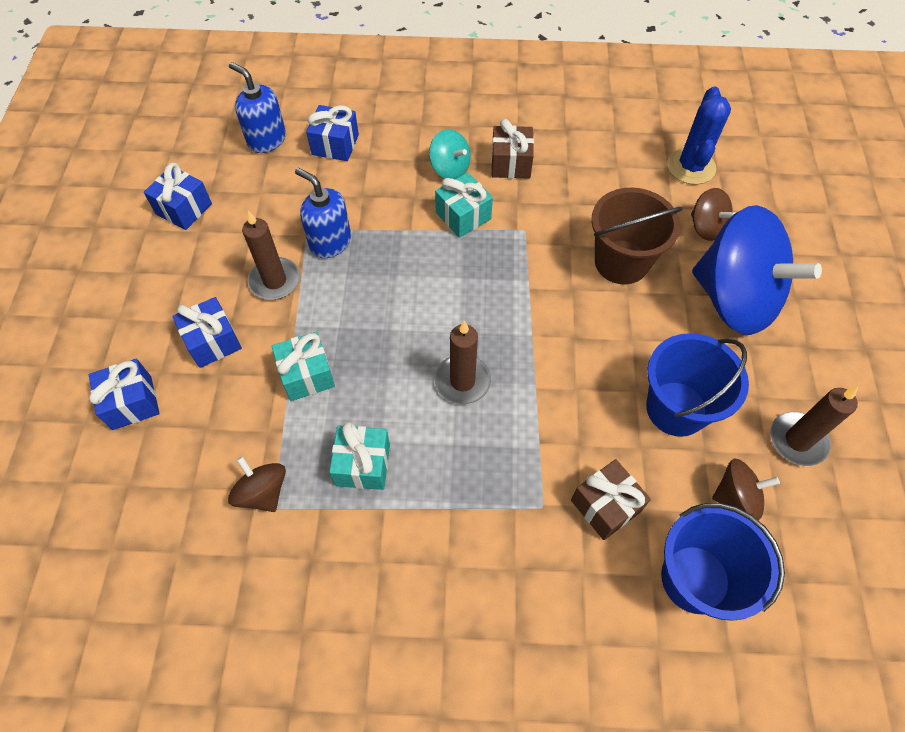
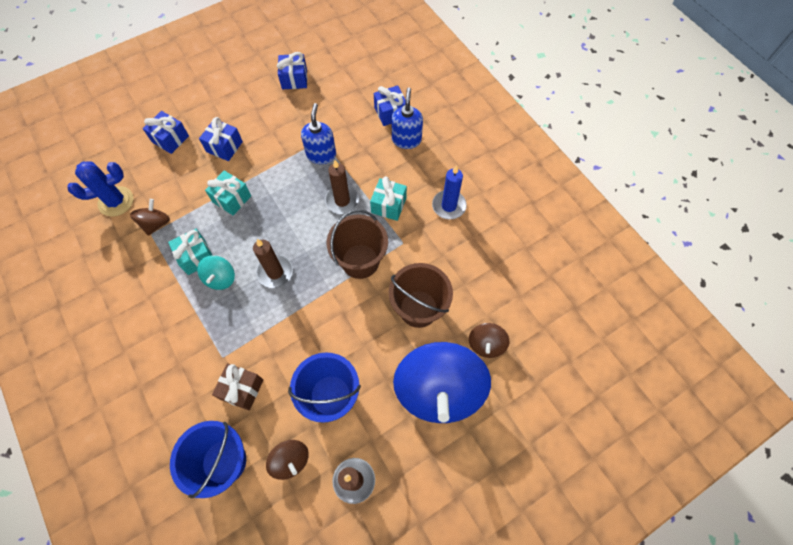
camera: 55 degrees right, 5 degrees up
blue soap dispenser [229,62,286,153] -> blue soap dispenser moved to [391,88,423,149]
brown candle [242,210,300,300] -> brown candle moved to [325,160,359,214]
turquoise spinning top [429,129,471,179] -> turquoise spinning top moved to [197,256,235,290]
brown gift [491,119,534,179] -> blue candle [432,165,467,219]
blue cactus [667,86,731,185] -> blue cactus moved to [67,161,134,217]
none -> brown bucket [327,209,388,279]

